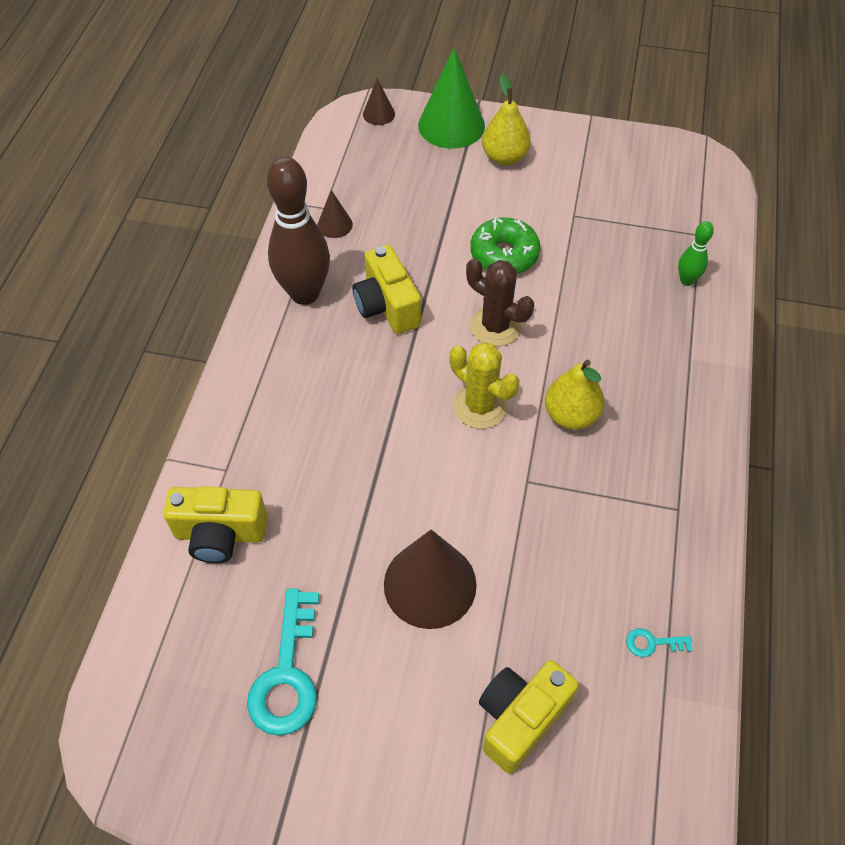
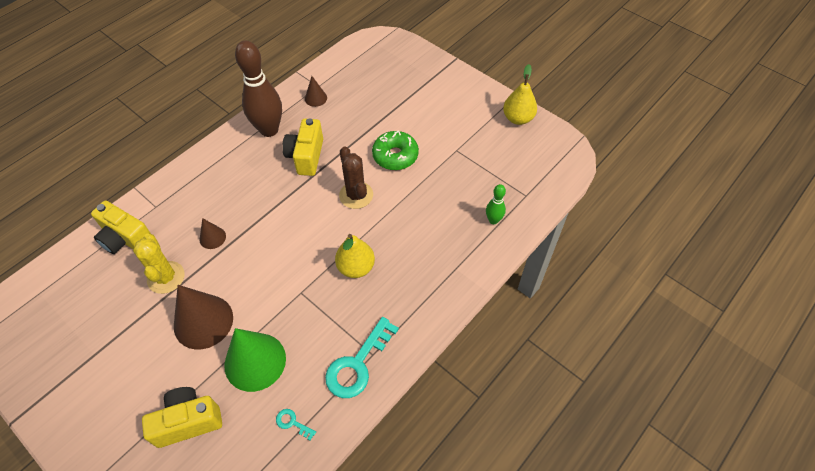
camera: 30 degrees right, 0 degrees up
turquoise key [247,589,319,736] -> turquoise key moved to [325,317,399,398]
brown cone [363,78,395,125] -> brown cone moved to [199,218,226,249]
green cone [418,48,485,149] -> green cone moved to [224,328,286,392]
yellow cactus [450,342,519,429] -> yellow cactus moved to [133,233,185,294]
yellow pear [482,74,531,165] -> yellow pear moved to [503,64,537,125]

